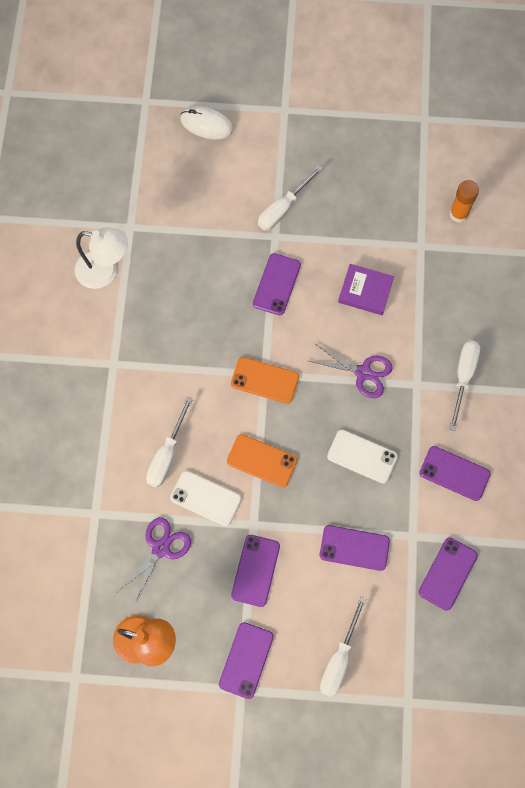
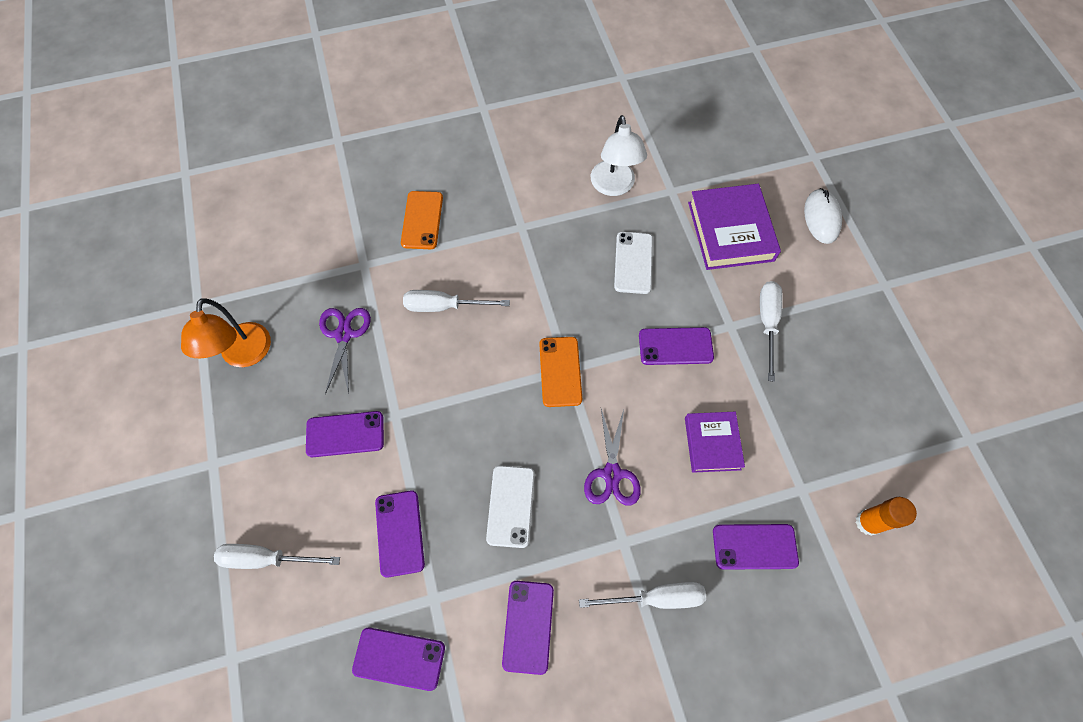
camera: 70 degrees right, 5 degrees down
purple scissors [118,517,191,604] -> purple scissors turned 105 degrees counterclockwise [319,308,371,394]
white phone [170,471,241,526] -> white phone moved to [614,232,653,294]
purple phone [219,622,274,699] -> purple phone moved to [713,524,799,570]
orange phone [227,434,297,487] -> orange phone moved to [401,191,443,249]
white screwdriver [258,165,323,230] -> white screwdriver turned 75 degrees clockwise [760,281,783,382]
none -> purple book [688,184,781,270]

